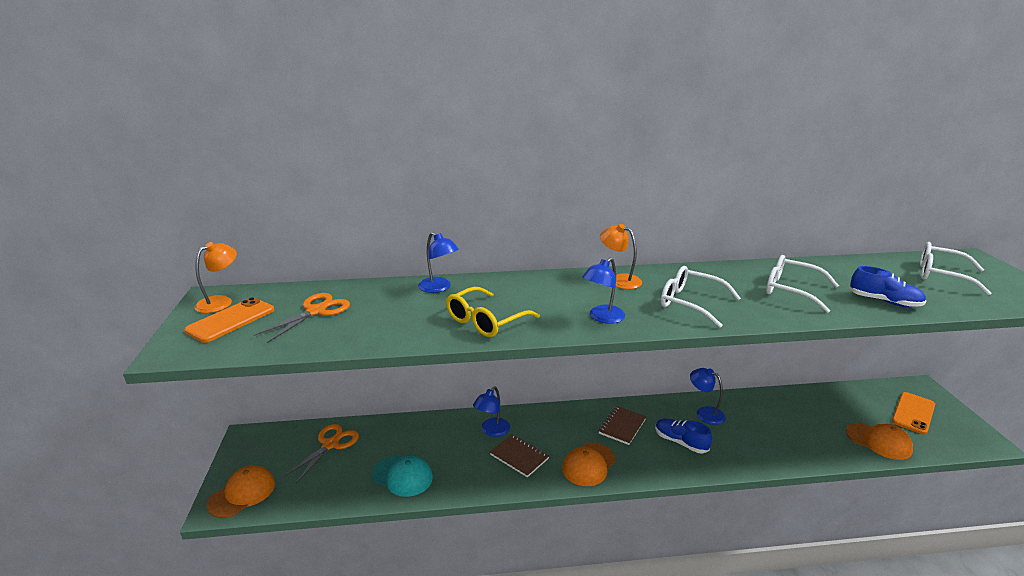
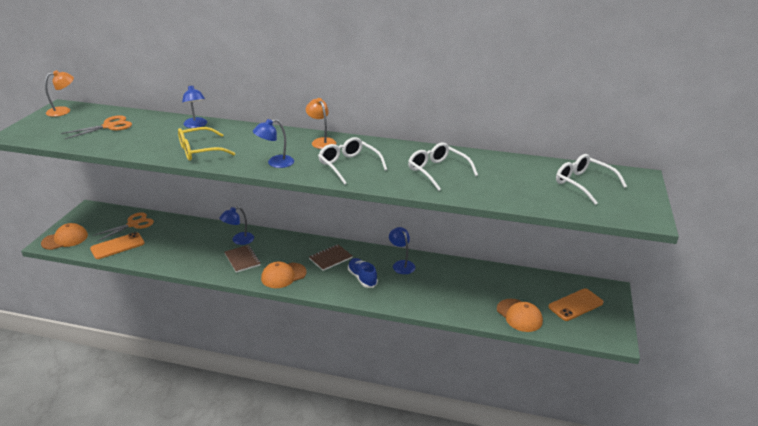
camera: 20 degrees right, 5 degrees up
orange phone [184,297,274,343] -> orange phone moved to [90,232,145,259]
turquoise cap [372,456,433,497] -> none
blue shoe [849,266,926,307] -> none

